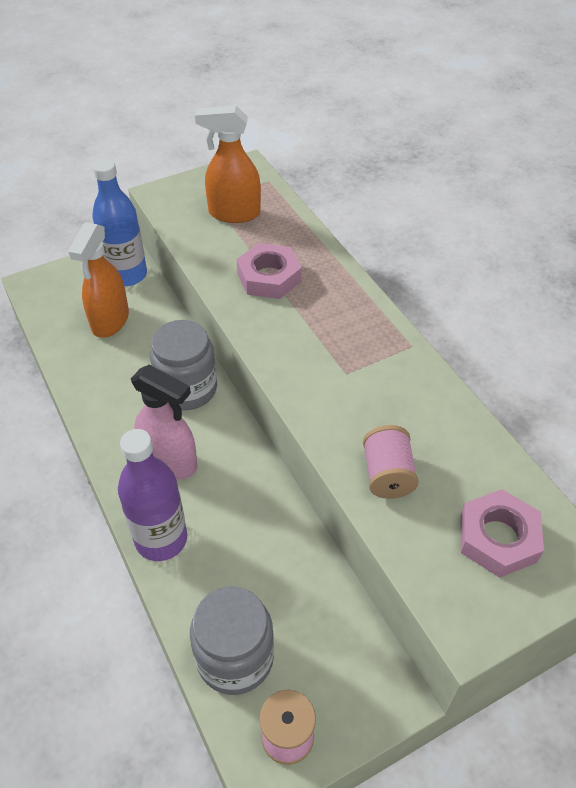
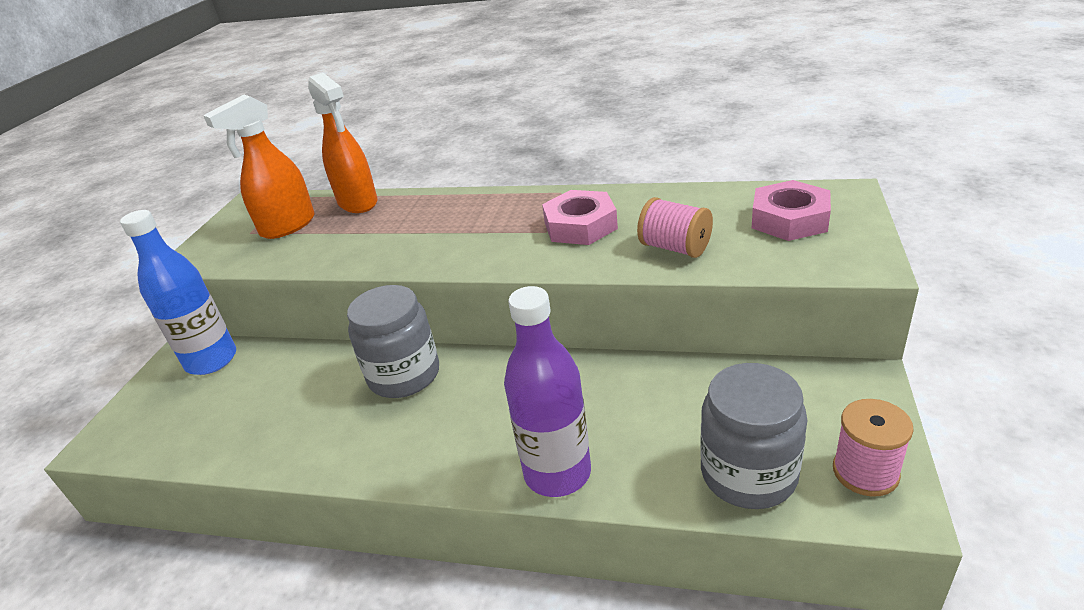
camera: 45 degrees left, 15 degrees down
orange spray bottle [68,222,129,338] -> orange spray bottle moved to [308,73,378,213]
pink spray bottle [131,365,197,479] -> none
pink nut [236,243,302,299] -> pink nut moved to [542,190,618,245]

